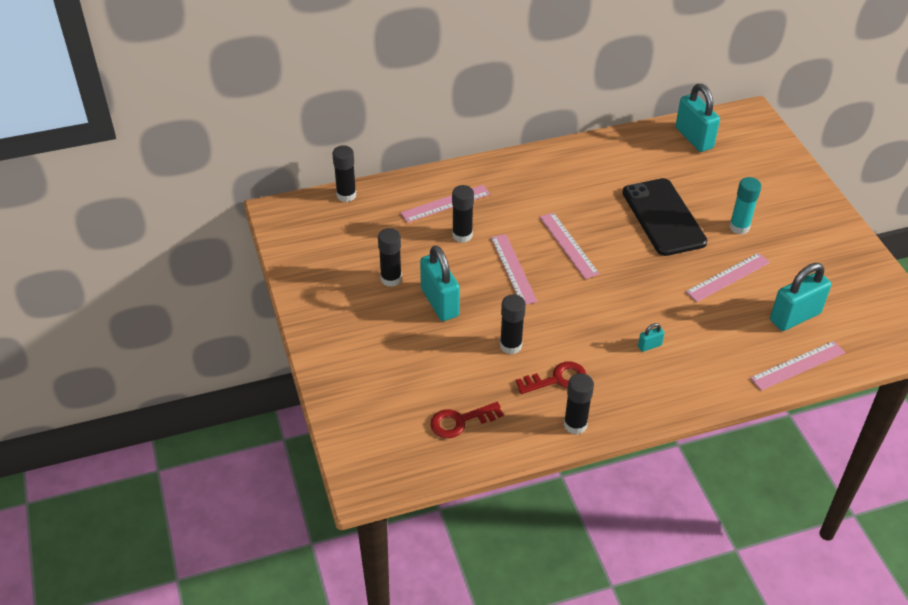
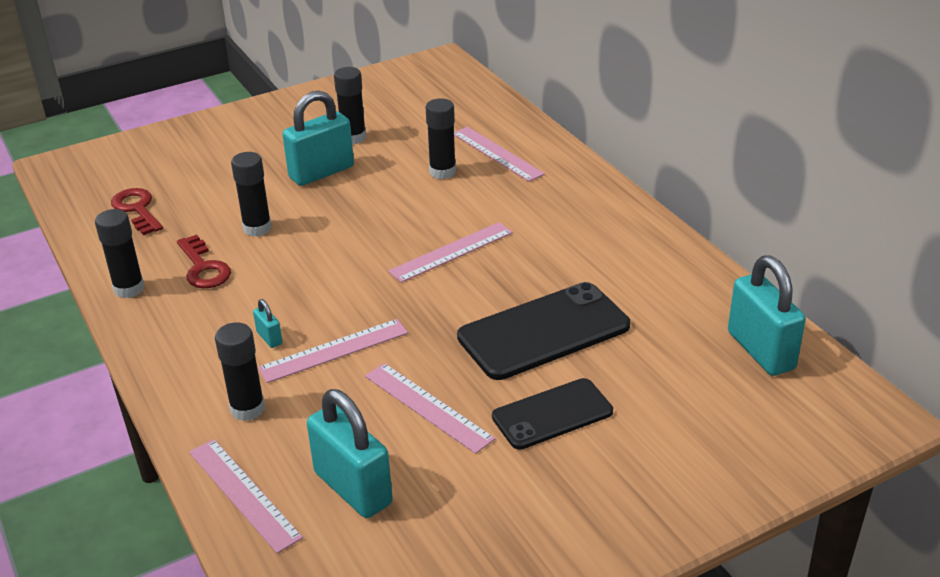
camera: 80 degrees right, 10 degrees down
black glue stick [332,145,356,202] -> black glue stick moved to [215,322,265,421]
pink ruler [491,234,538,304] -> pink ruler moved to [258,319,408,383]
turquoise padlock [675,84,720,152] -> turquoise padlock turned 75 degrees counterclockwise [728,255,806,376]
turquoise glue stick [729,177,761,234] -> black phone [492,378,613,450]

